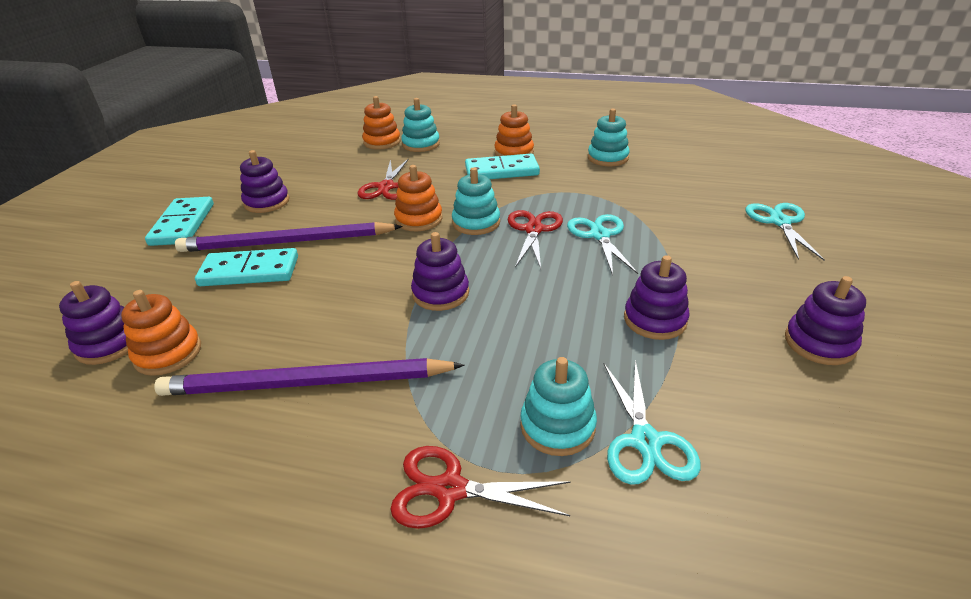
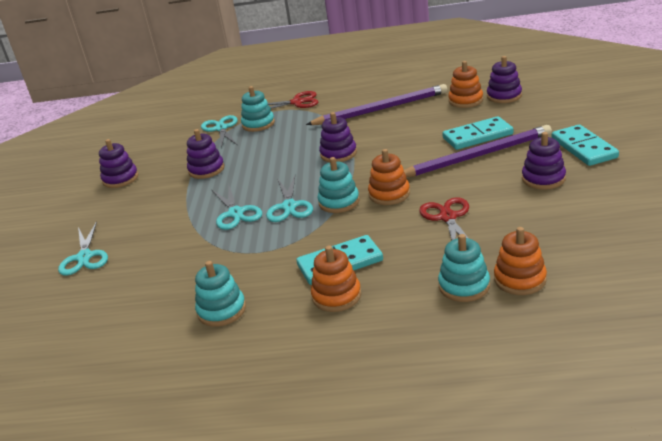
camera: 170 degrees right, 5 degrees down
red scissors [508,210,563,269] -> turquoise scissors [266,176,313,222]

